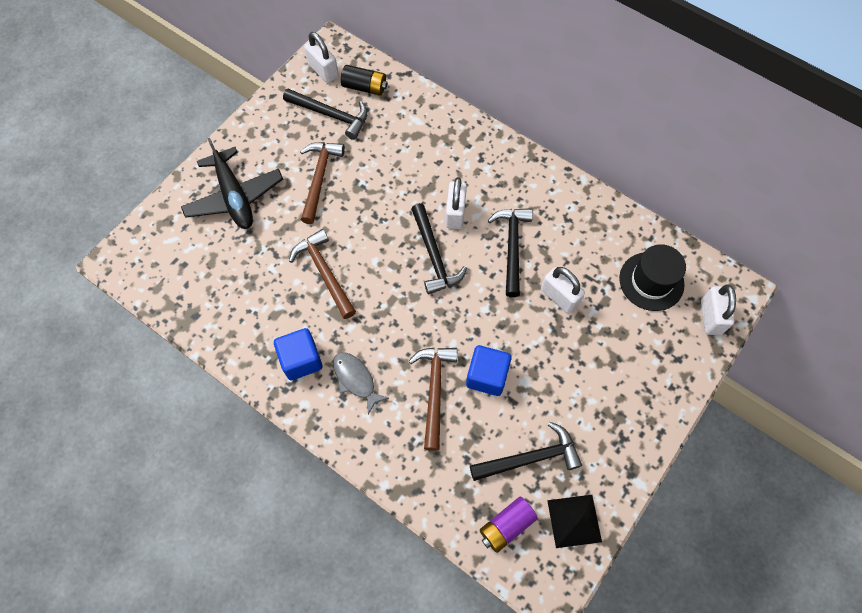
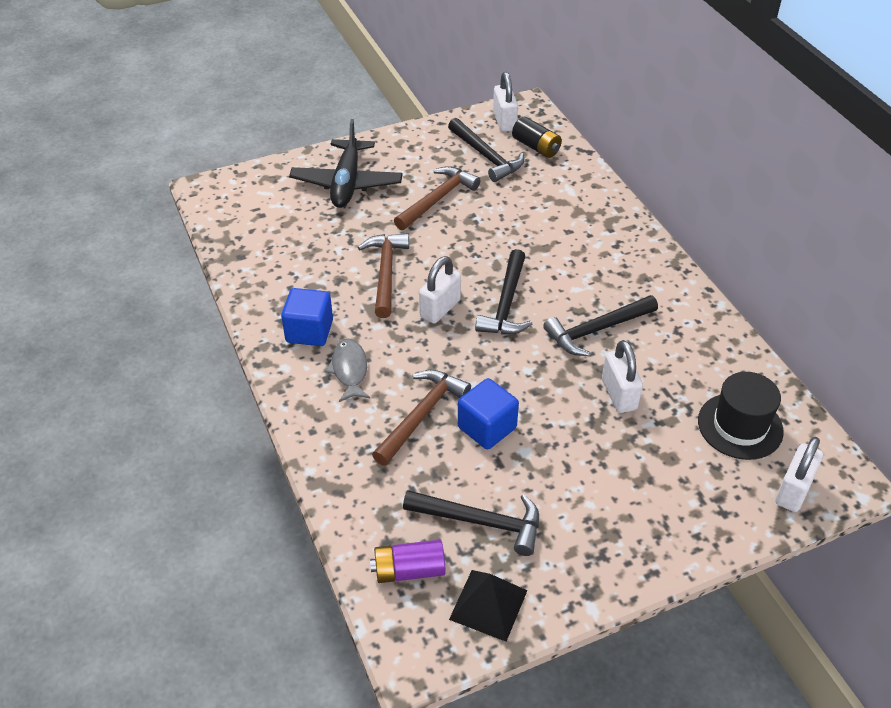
camera: 30 degrees right, 20 degrees down
white padlock [446,177,467,229] -> white padlock moved to [419,256,461,323]
black hammer [488,208,533,297] -> black hammer turned 150 degrees counterclockwise [543,295,658,356]

